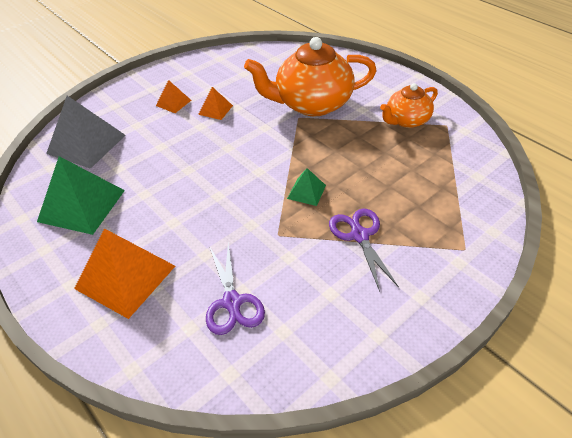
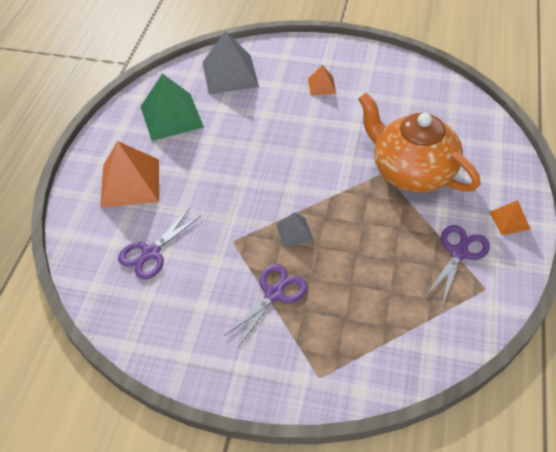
camera: 55 degrees right, 5 degrees up
orange pyramid [198,87,233,120] -> orange pyramid moved to [489,200,531,235]
green pyramid [287,168,326,206] -> grey pyramid [276,213,314,248]
orange teapot [380,83,438,128] -> purple scissors [425,225,490,303]

